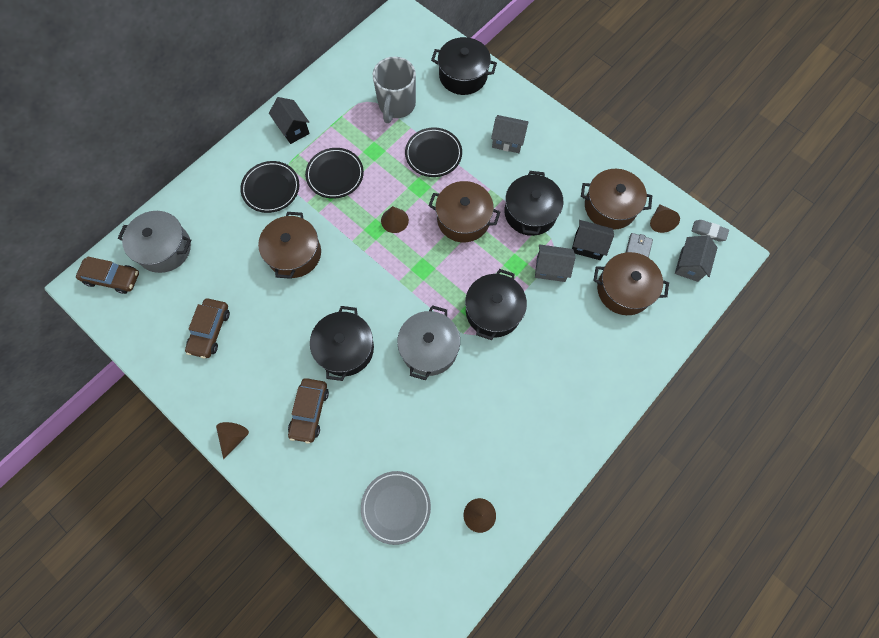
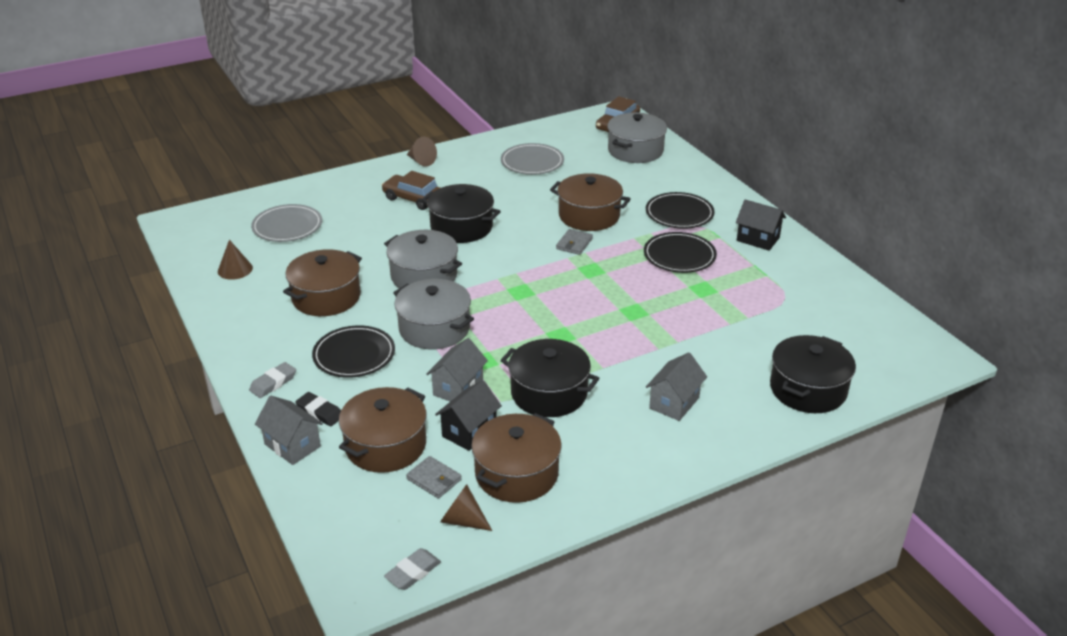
camera: 110 degrees right, 35 degrees down
brown car [185,298,230,358] -> grey plate [501,143,564,175]
black house [269,97,310,144] -> black house turned 45 degrees clockwise [736,199,786,251]
grey mug [373,57,416,123] -> none
brown cone [381,206,409,233] -> none
black plate [405,128,462,177] -> black plate moved to [312,325,395,378]
brown pot [428,181,500,242] -> brown pot moved to [283,249,362,316]
black pot [465,269,527,340] -> grey pot [393,279,474,349]
grey house [675,235,718,282] -> grey house moved to [255,396,323,465]
none -> grey eraser [249,362,296,398]
none -> black eraser [295,392,341,426]
none -> grey wallet [556,229,593,255]

